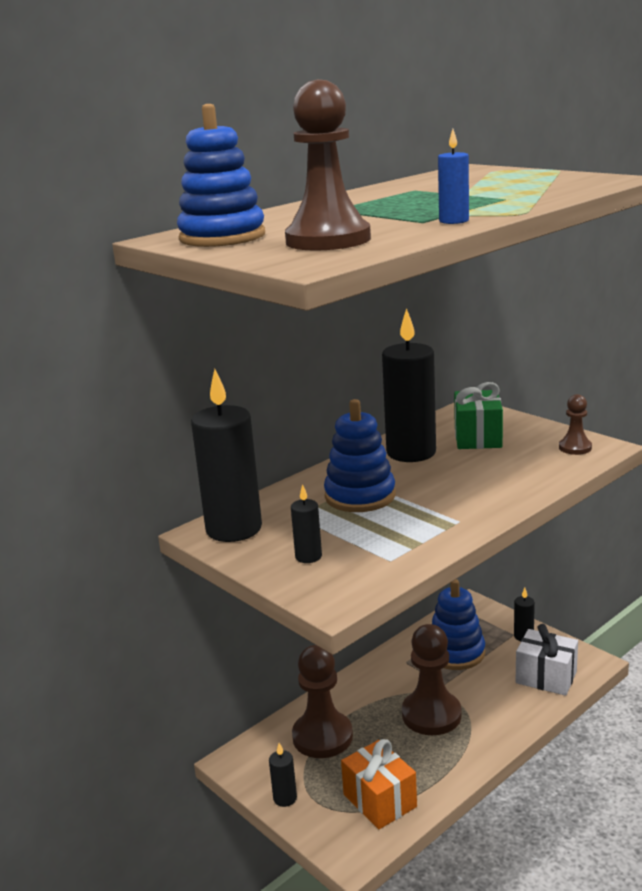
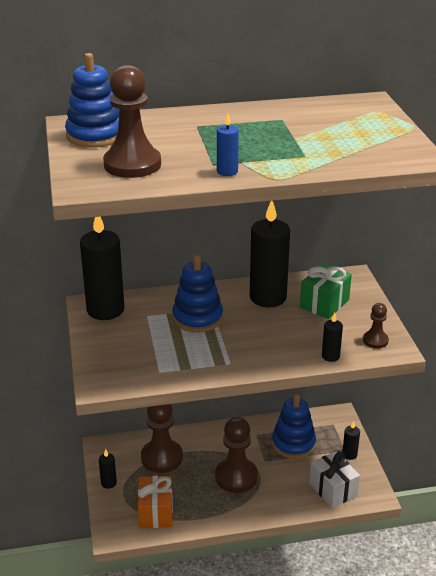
camera: 30 degrees right, 10 degrees up
black candle [291,484,322,563] -> black candle moved to [322,312,343,362]

